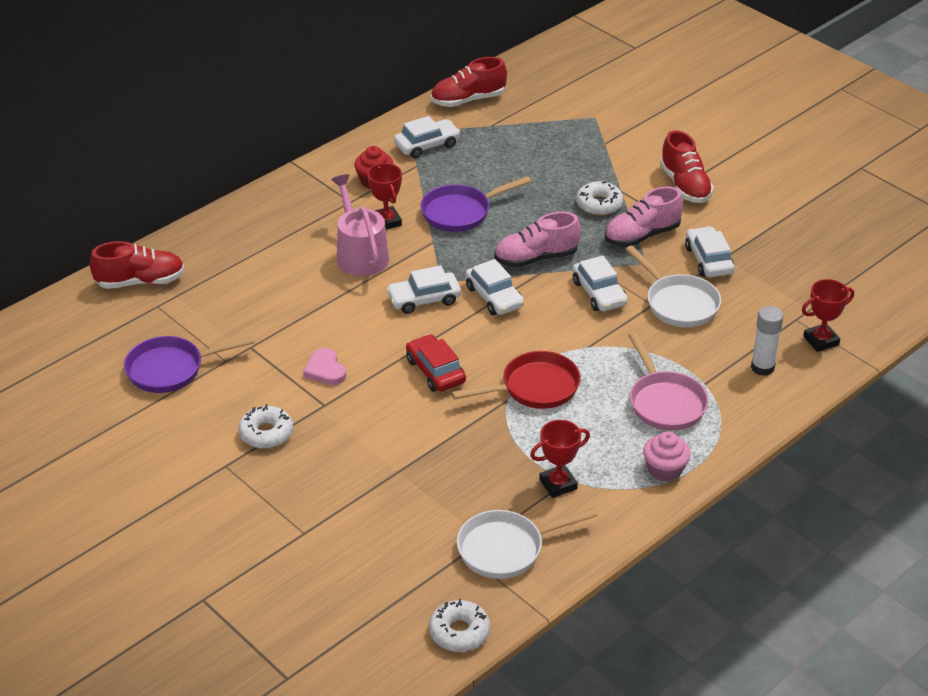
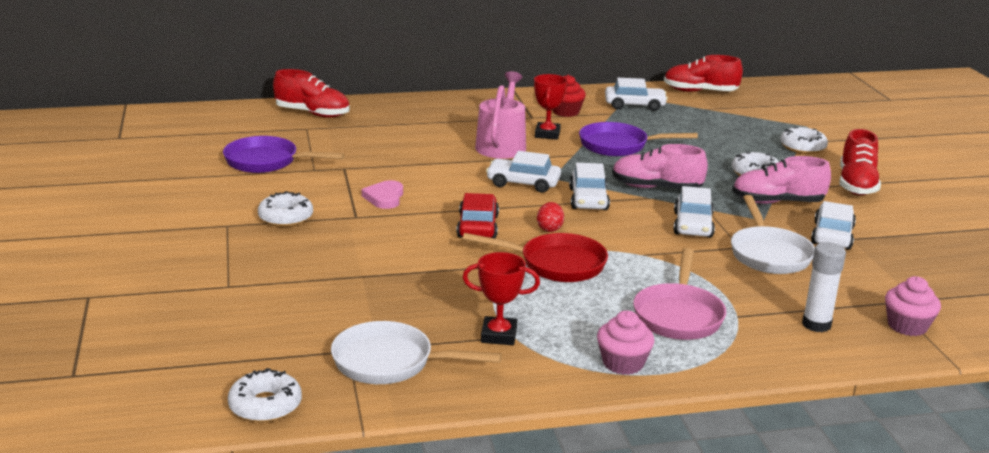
camera: 30 degrees right, 15 degrees down
red trophy [802,279,854,352] -> pink cupcake [885,276,941,336]
none -> red egg [537,202,564,232]
none -> white donut [780,127,828,154]

